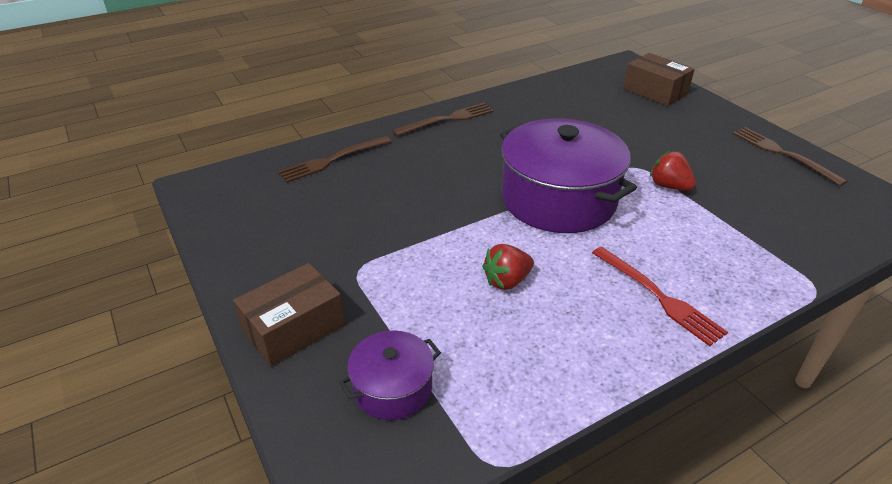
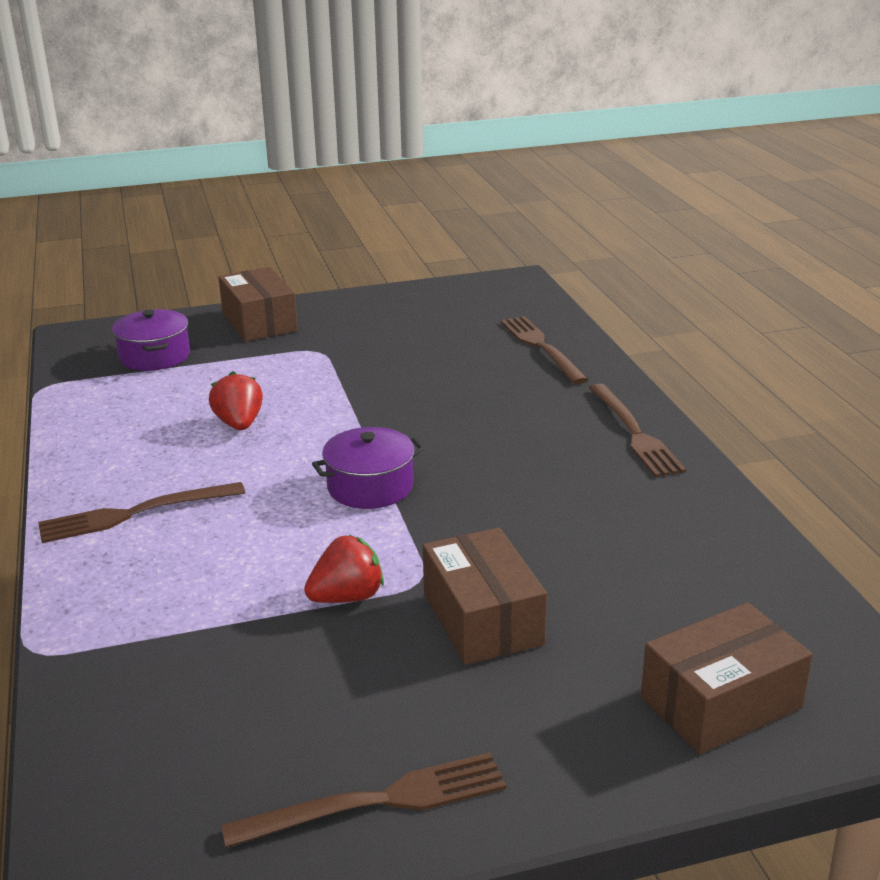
camera: 105 degrees right, 10 degrees down
purple pot [500,119,637,233] -> purple pot [312,427,425,509], size x0.50
red fork [592,247,728,346] -> brown fork [38,482,245,543]
none -> brown box [423,527,547,665]

